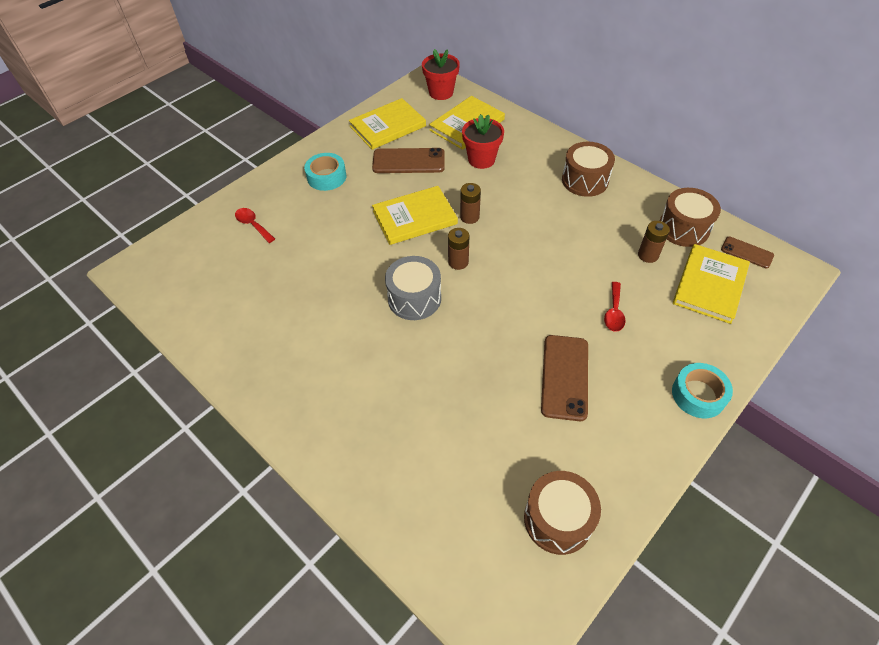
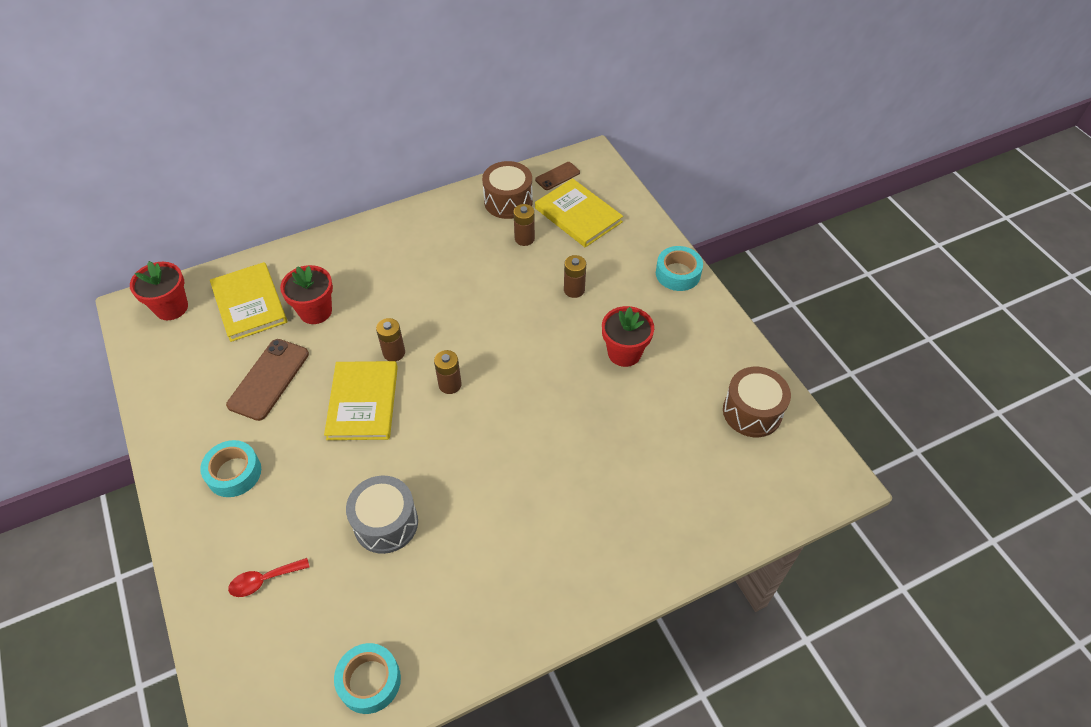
camera: 70 degrees left, 0 degrees up
yellow book [349,98,426,150] -> none
grey drum [385,256,441,320] -> grey drum moved to [346,476,418,554]
brown phone [541,335,588,421] -> red flower pot [602,306,654,367]
brown drum [562,142,615,197] -> none
red spoon [604,282,626,332] -> brown battery [564,255,586,298]
none -> turquoise tape [334,643,401,714]

